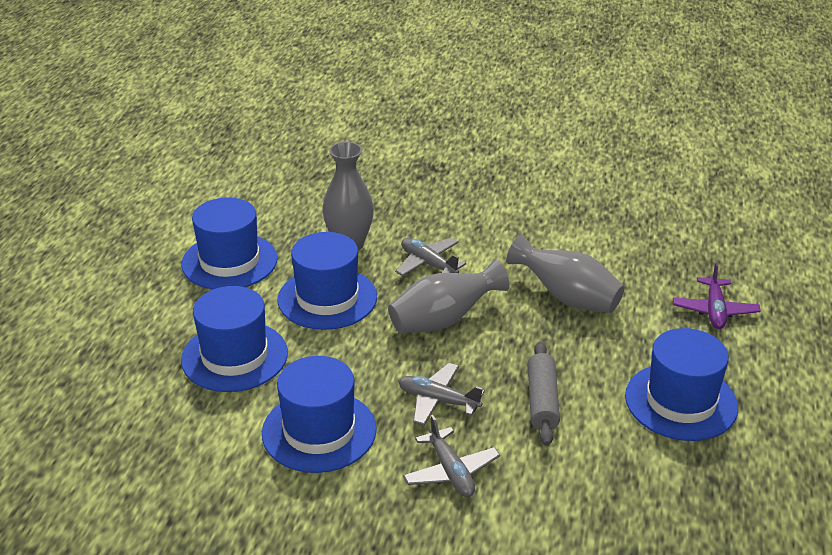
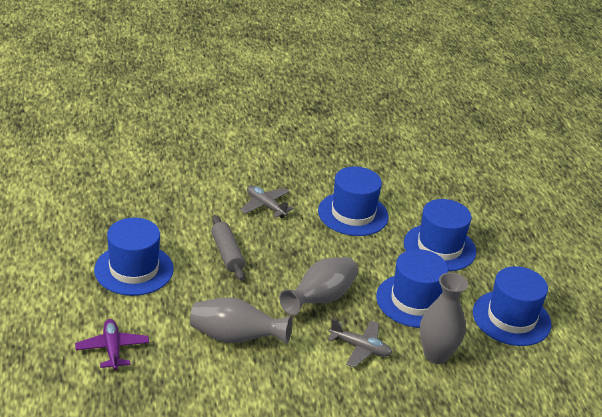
camera: 155 degrees right, 0 degrees up
grey plane [398,363,485,425] -> none

